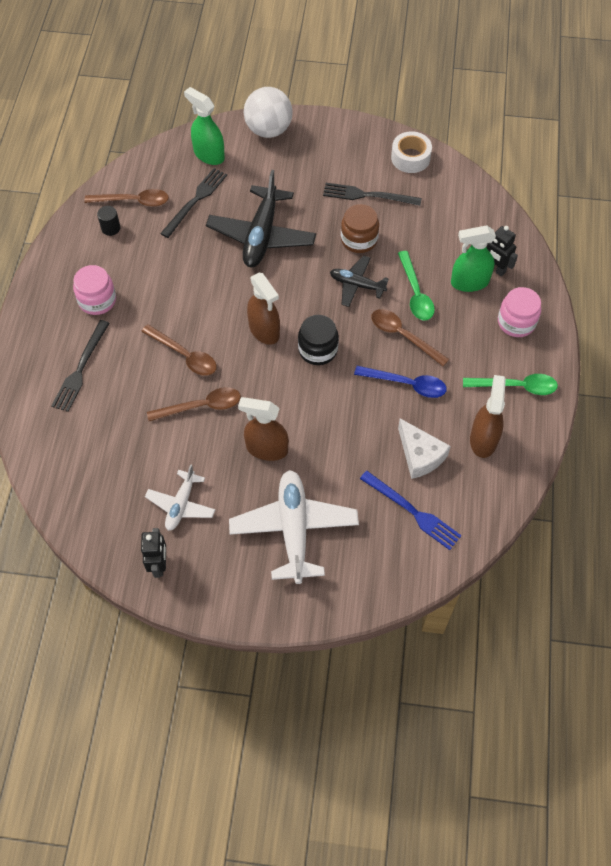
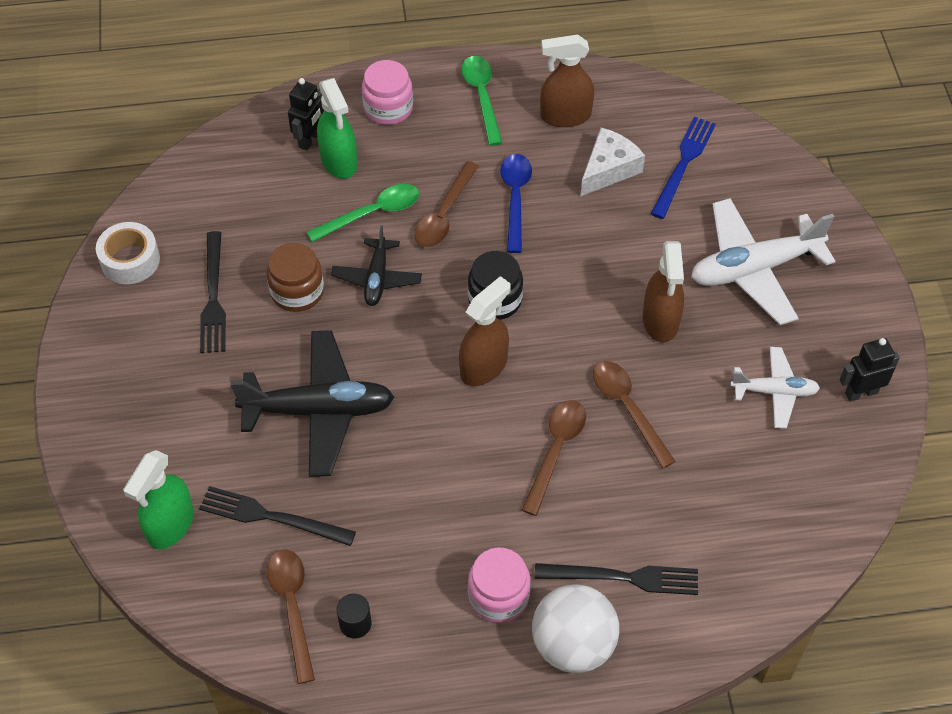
camera: 105 degrees left, 5 degrees down
white ball [244,87,293,138] -> white ball moved to [532,584,619,673]

